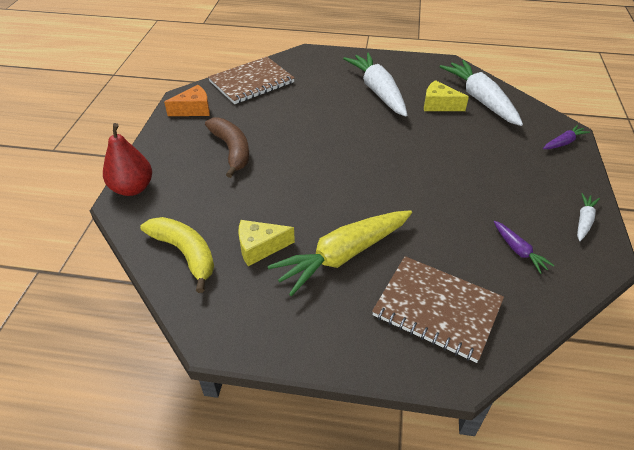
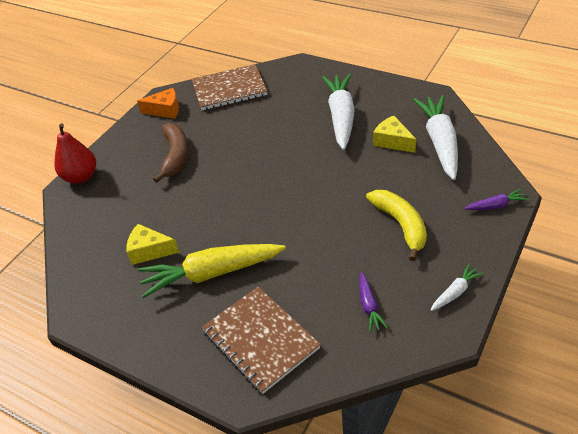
camera: 25 degrees right, 0 degrees up
yellow banana [140,217,214,293] -> yellow banana moved to [366,190,427,261]

